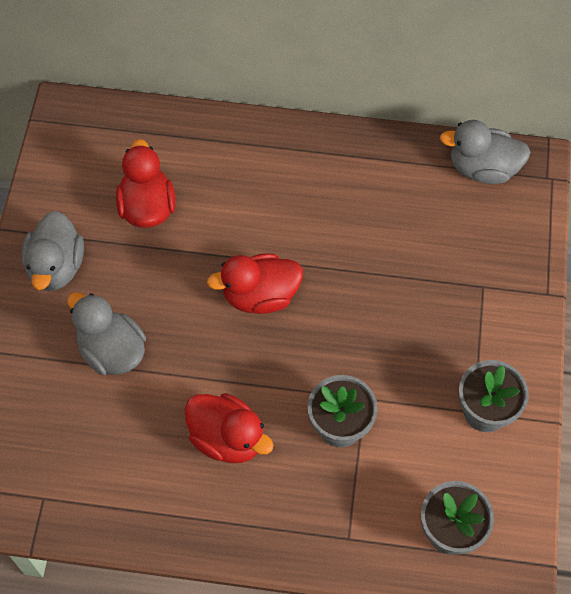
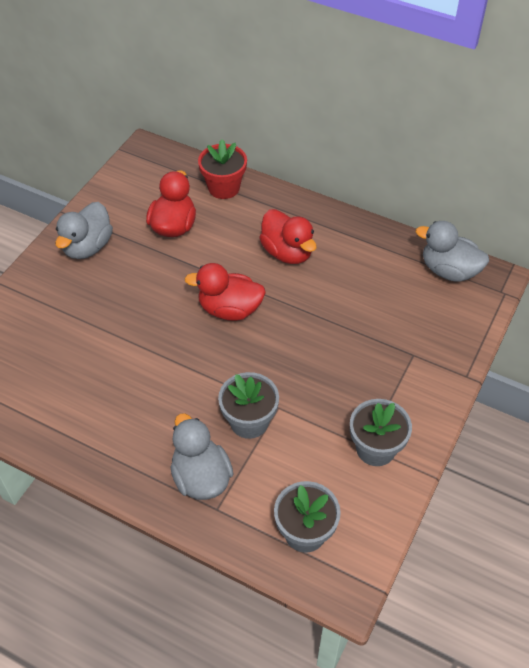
camera: 20 degrees right, 10 degrees down
grey duck [67,292,146,375] -> grey duck moved to [170,413,233,500]
red duck [185,393,274,463] -> red duck moved to [259,209,317,264]
none -> red flower pot [198,139,247,199]

